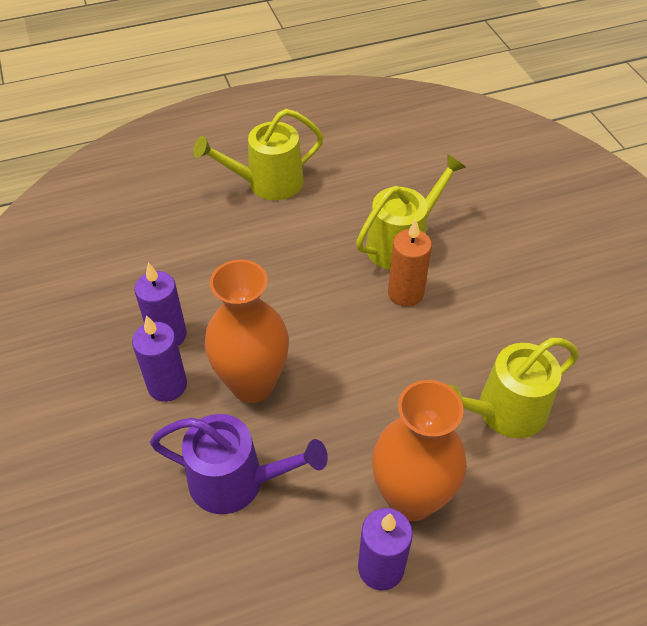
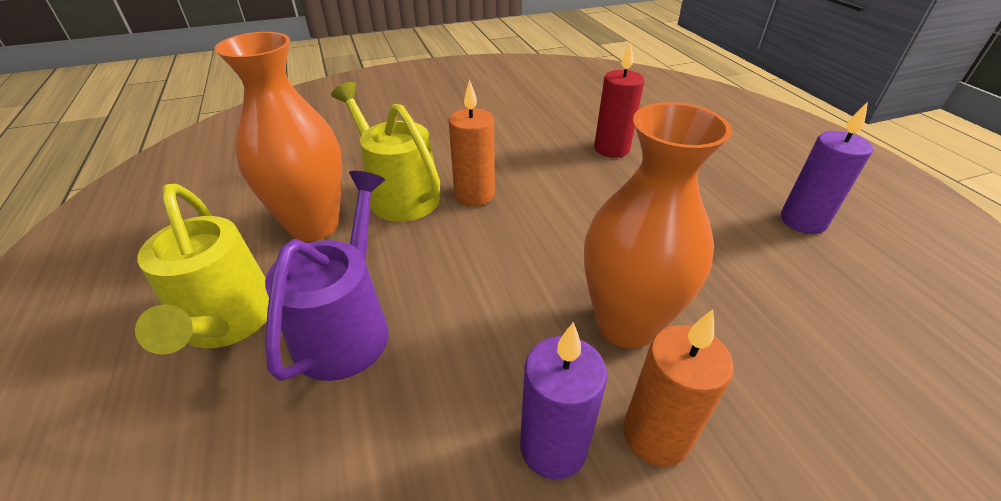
camera: 90 degrees left, 10 degrees down
purple candle [132,315,187,402] -> orange candle [623,309,734,467]
purple watering can [150,414,328,514] -> purple watering can moved to [265,171,389,381]
orange vase [372,380,466,521] -> orange vase moved to [214,32,342,242]
yellow watering can [448,338,579,438] -> red candle [594,42,644,158]

